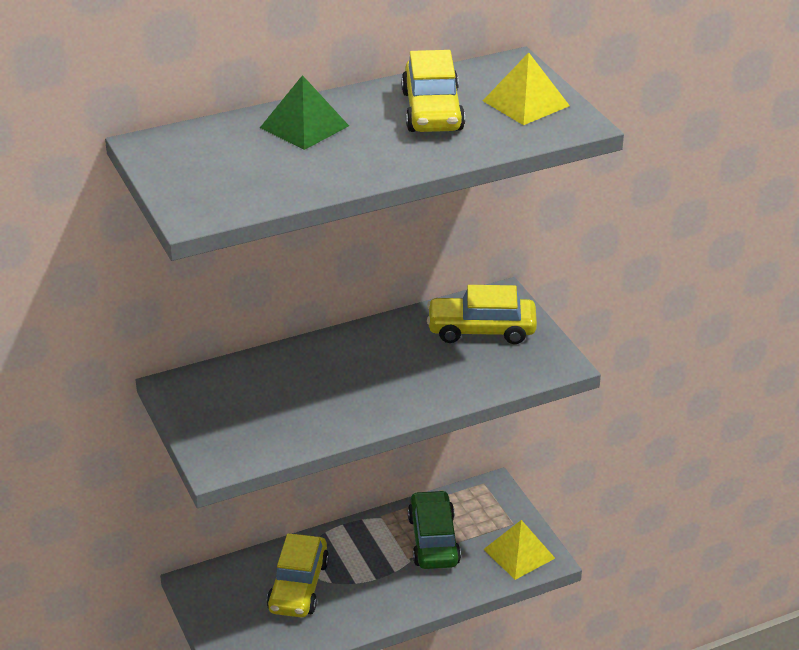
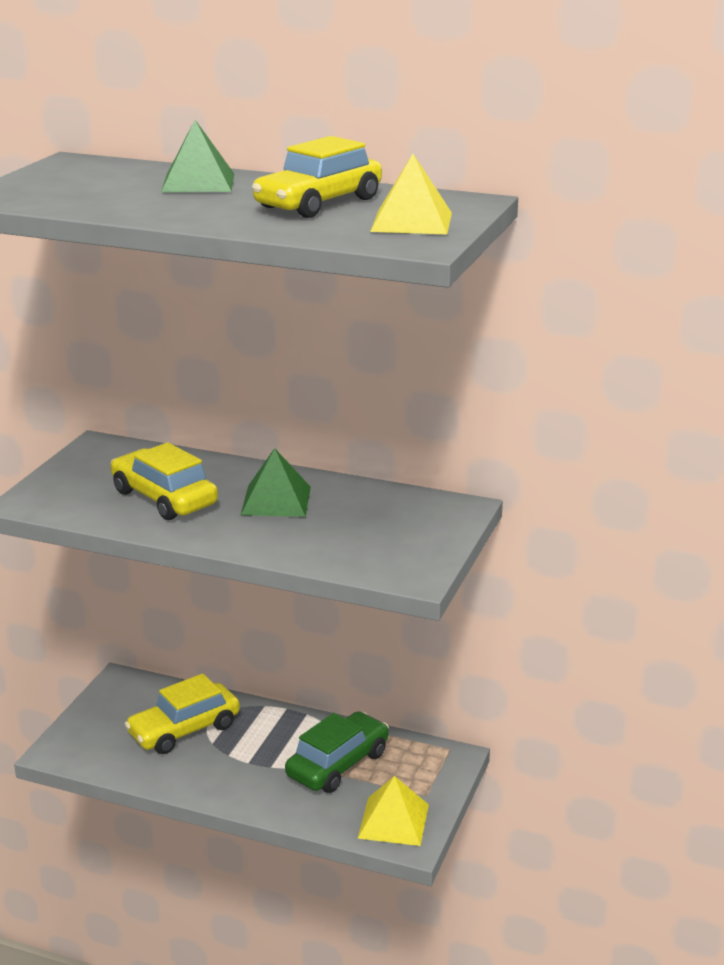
camera: 45 degrees right, 10 degrees down
yellow car [427,285,537,344] -> yellow car moved to [111,442,218,520]
none -> green pyramid [241,448,311,517]

